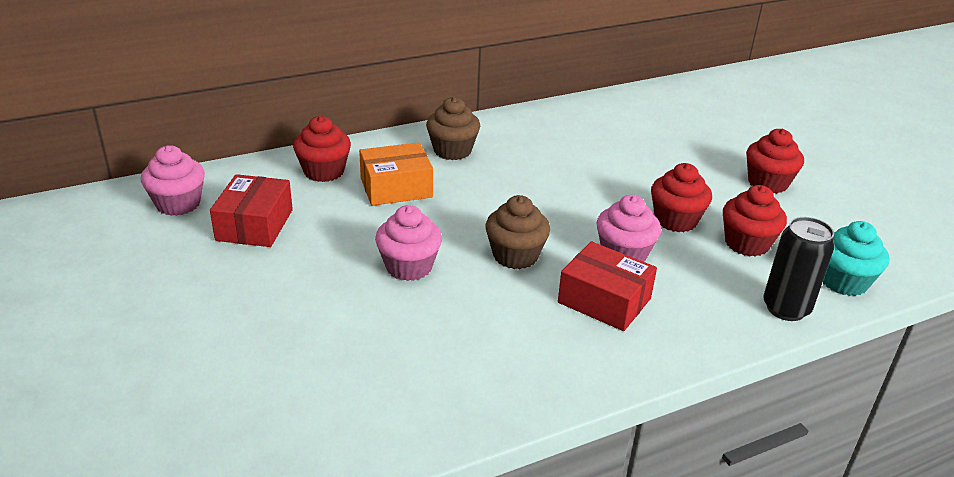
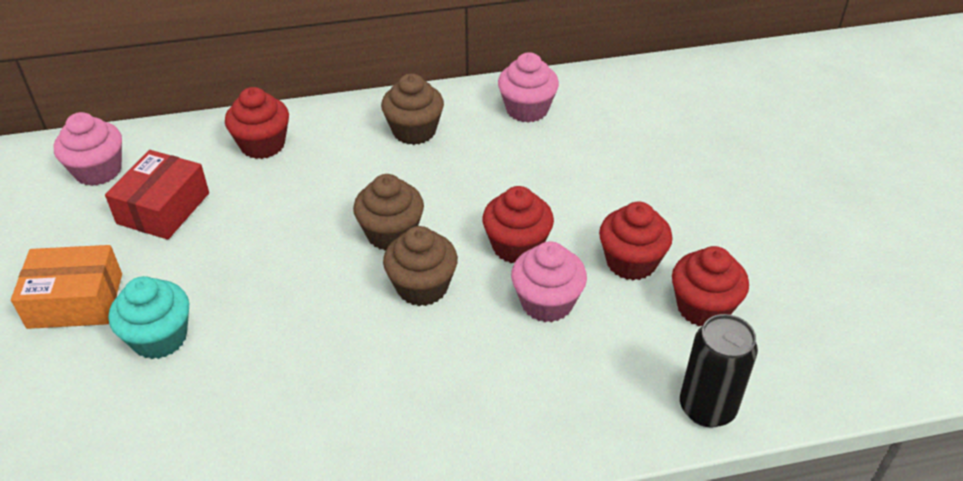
camera: 15 degrees right, 10 degrees up
orange box [359,143,433,206] -> orange box moved to [11,245,122,329]
pink cupcake [375,205,442,281] -> pink cupcake moved to [498,52,559,123]
red box [558,241,657,331] -> none
red cupcake [746,129,804,193] -> red cupcake moved to [482,186,554,263]
turquoise cupcake [823,221,889,296] -> turquoise cupcake moved to [109,276,189,359]
none -> brown cupcake [353,174,424,251]

